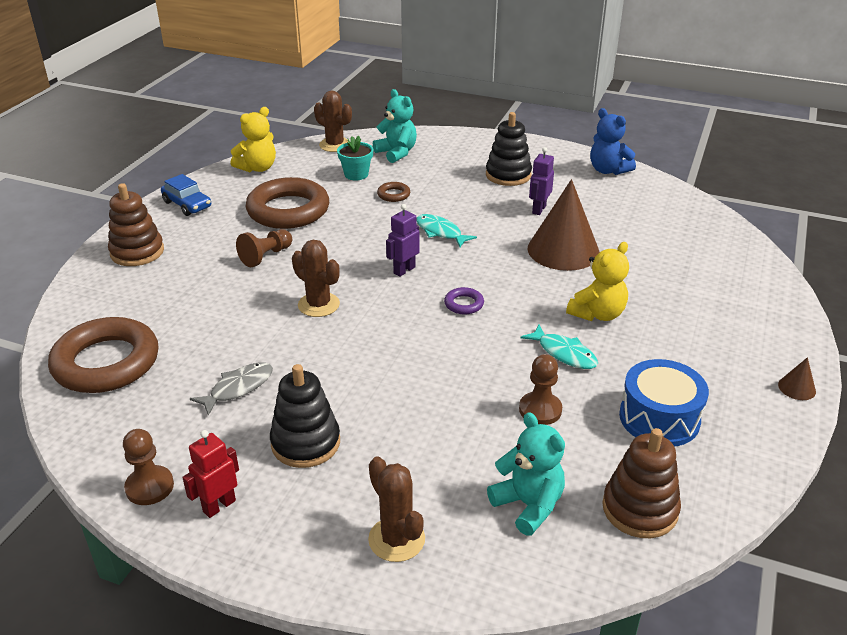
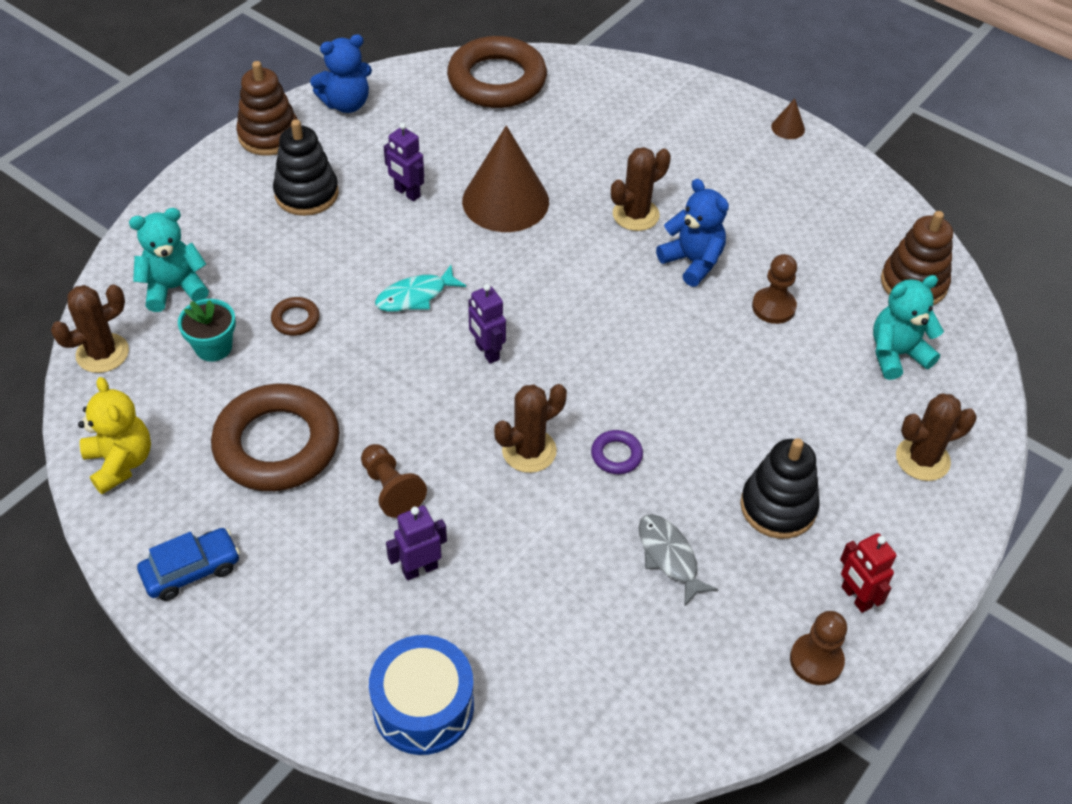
camera: 75 degrees left, 15 degrees up
brown ring [48,317,158,393] -> brown ring moved to [447,36,547,108]
brown stacking toy [108,183,164,266] -> brown stacking toy moved to [236,61,298,156]
purple ring [444,287,484,314] -> purple ring moved to [591,430,643,474]
turquoise fish [520,325,598,369] -> blue teddy bear [656,179,729,287]
yellow teddy bear [566,242,629,321] -> brown cactus [611,147,671,231]
blue drum [619,359,709,447] -> blue drum moved to [369,635,474,755]
none -> purple robot [386,505,447,581]

